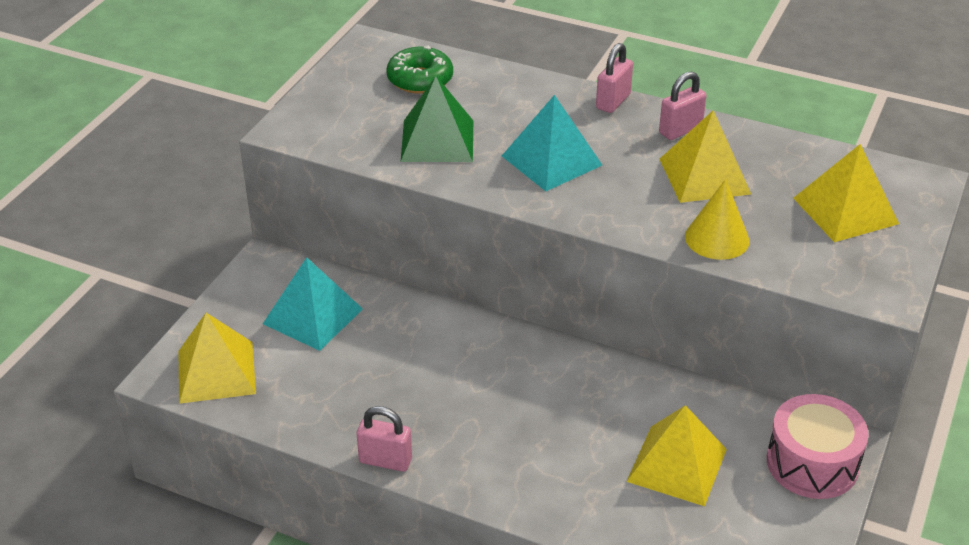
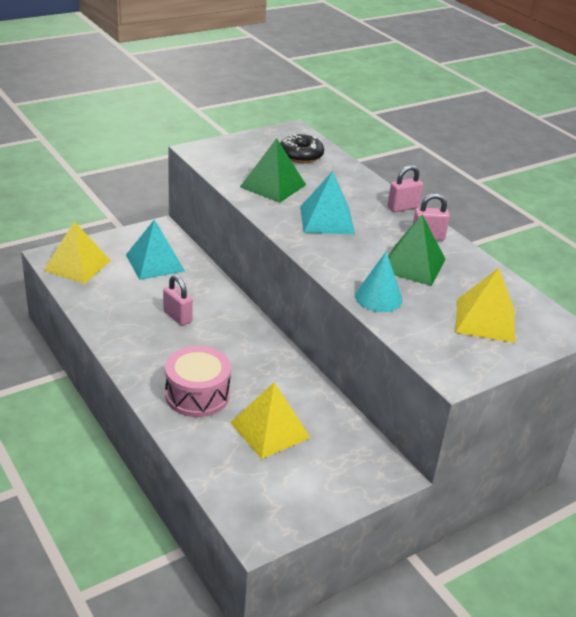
camera: 30 degrees right, 5 degrees down
pink padlock [357,406,412,472] -> pink padlock moved to [163,275,193,326]
green donut [386,46,453,94] -> black donut [280,134,324,163]
yellow pyramid [660,110,751,203] -> green pyramid [388,215,446,286]
yellow cone [685,179,750,260] -> turquoise cone [355,251,402,312]
pink drum [767,394,869,499] -> pink drum moved to [165,346,231,417]

